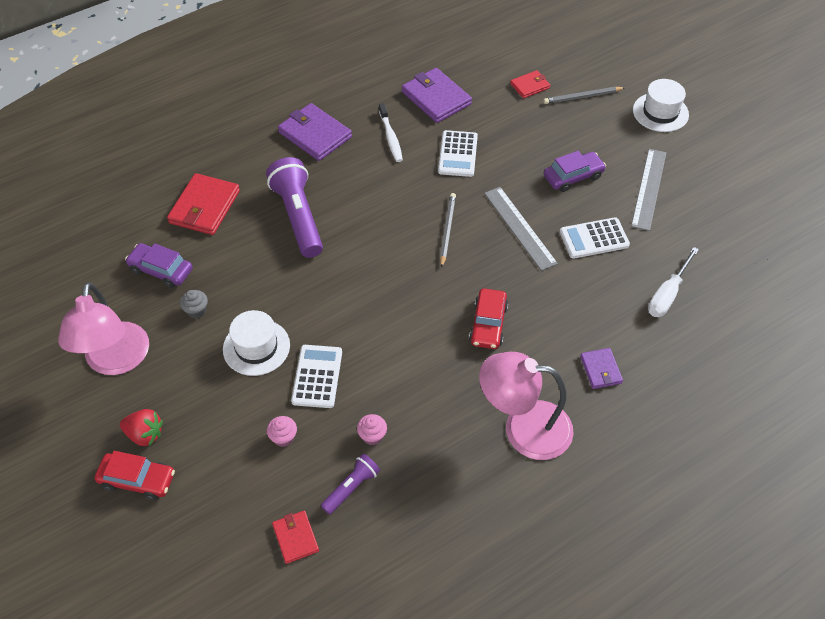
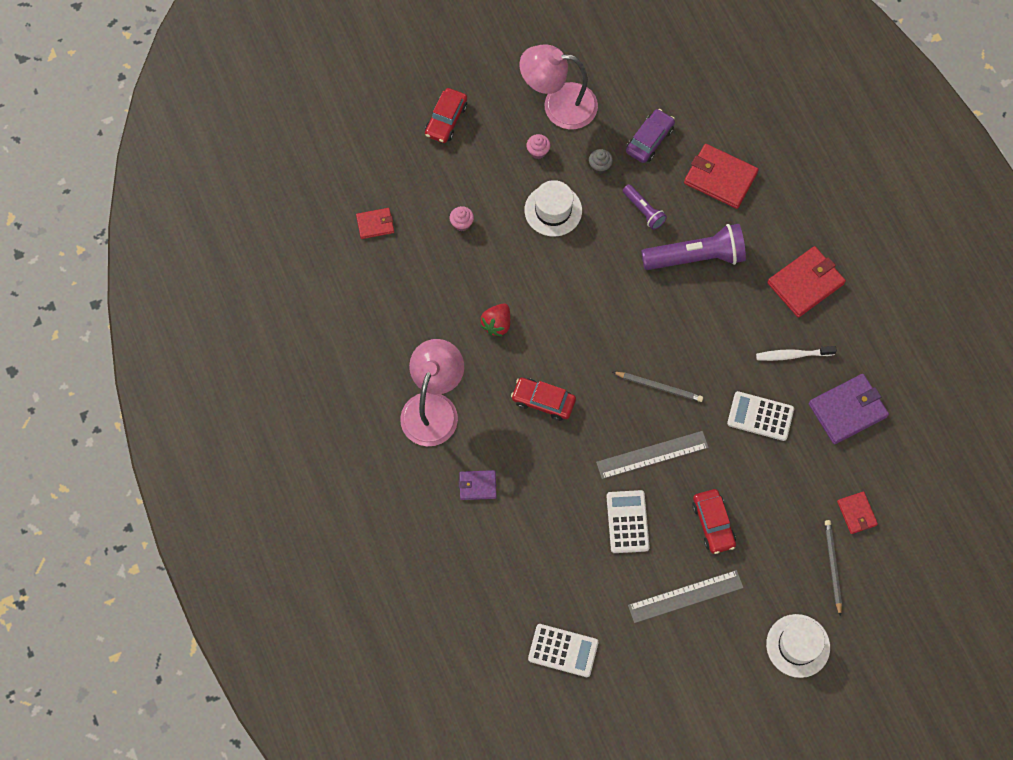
camera: 100 degrees right, 15 degrees up
red strawberry [120,409,163,446] -> red strawberry moved to [480,303,510,337]
purple wallet [278,103,352,161] -> red wallet [767,246,846,318]
white calculator [291,345,342,408] -> white calculator moved to [528,624,598,677]
purple flashlight [321,454,380,515] -> purple flashlight moved to [623,184,667,230]
pink cupcake [357,414,387,445] -> pink cupcake moved to [526,134,551,159]
purple car [544,151,606,192] -> red car [692,489,736,554]
grey ruler [631,149,666,231] -> grey ruler turned 45 degrees counterclockwise [628,570,744,623]
white screwdriver [648,247,699,317] -> none

